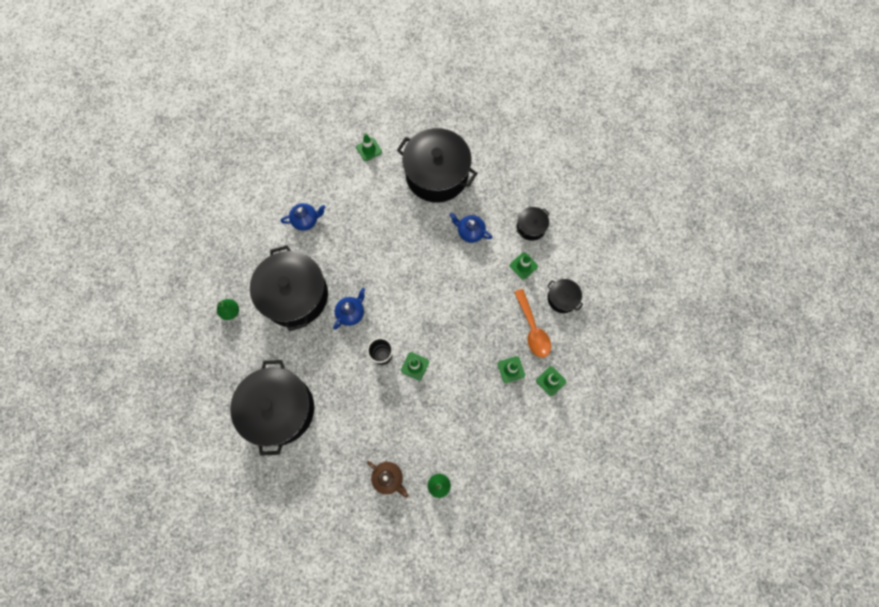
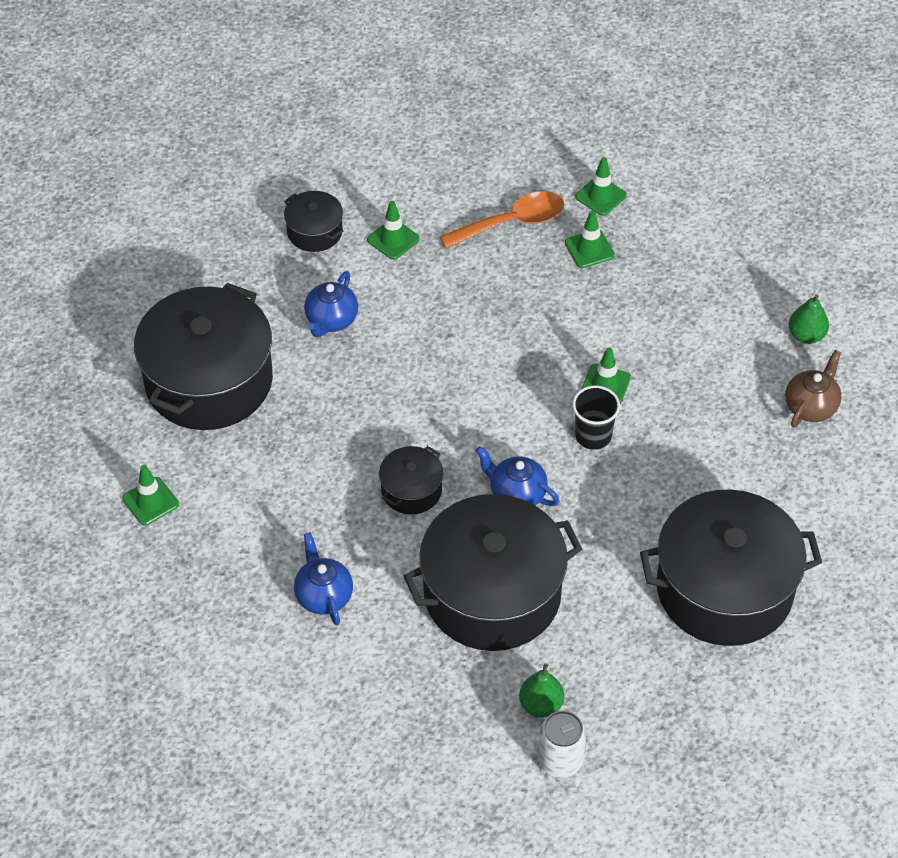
camera: 95 degrees left, 20 degrees down
black pot [547,279,583,313] -> black pot moved to [379,446,444,515]
none -> white can [538,711,586,778]

